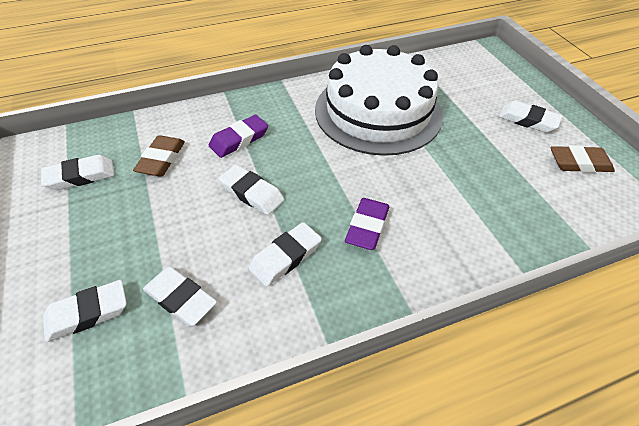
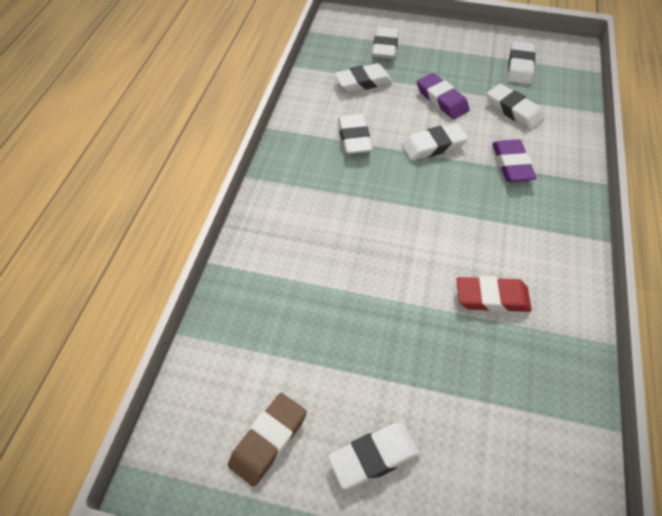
camera: 125 degrees right, 5 degrees up
brown eraser [133,135,185,177] -> white eraser [487,84,544,129]
white cake [315,45,443,156] -> red eraser [457,276,532,312]
purple eraser [345,198,389,250] -> purple eraser moved to [417,73,470,119]

